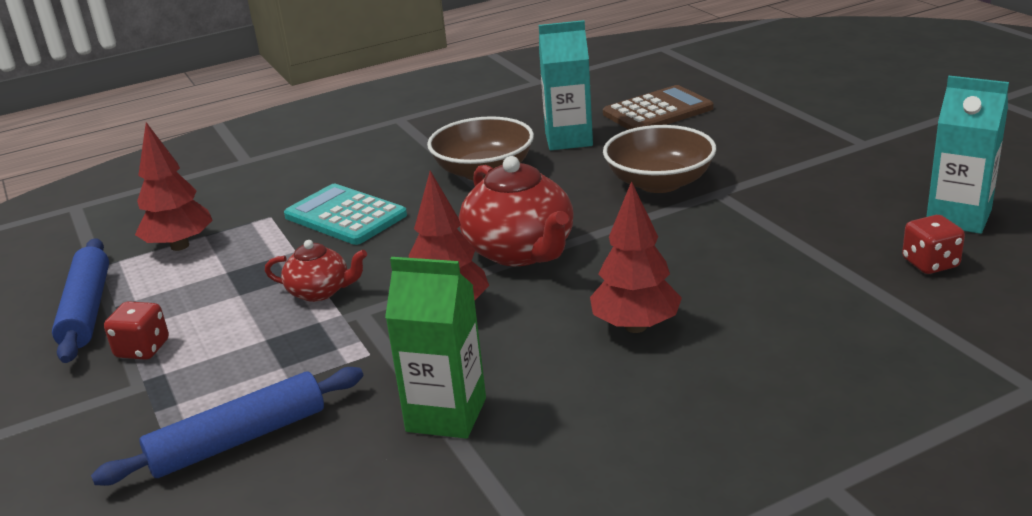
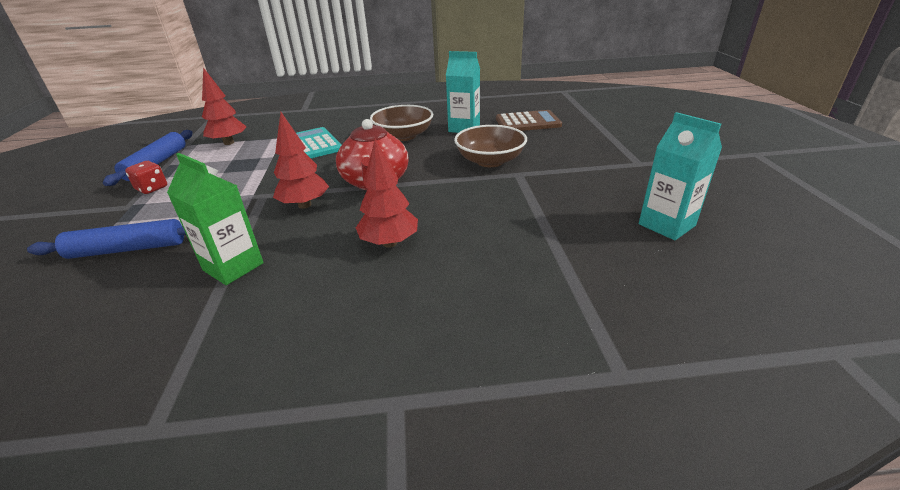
camera: 20 degrees right, 5 degrees up
red teapot [265,240,367,302] -> none
red dice [902,215,965,274] -> none

